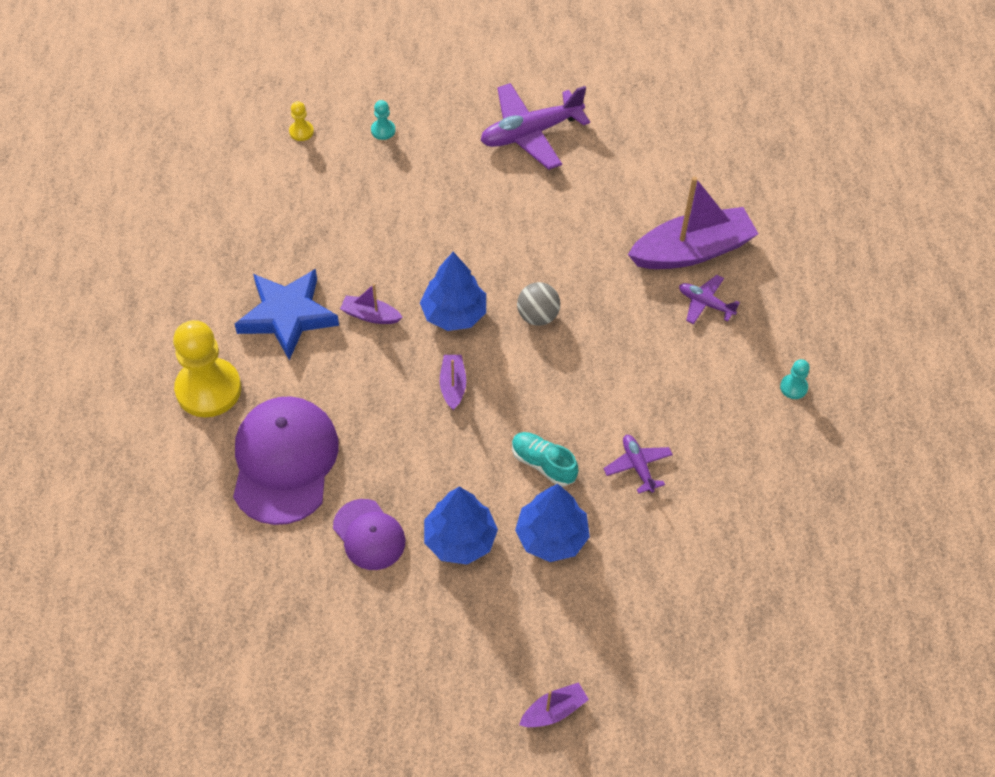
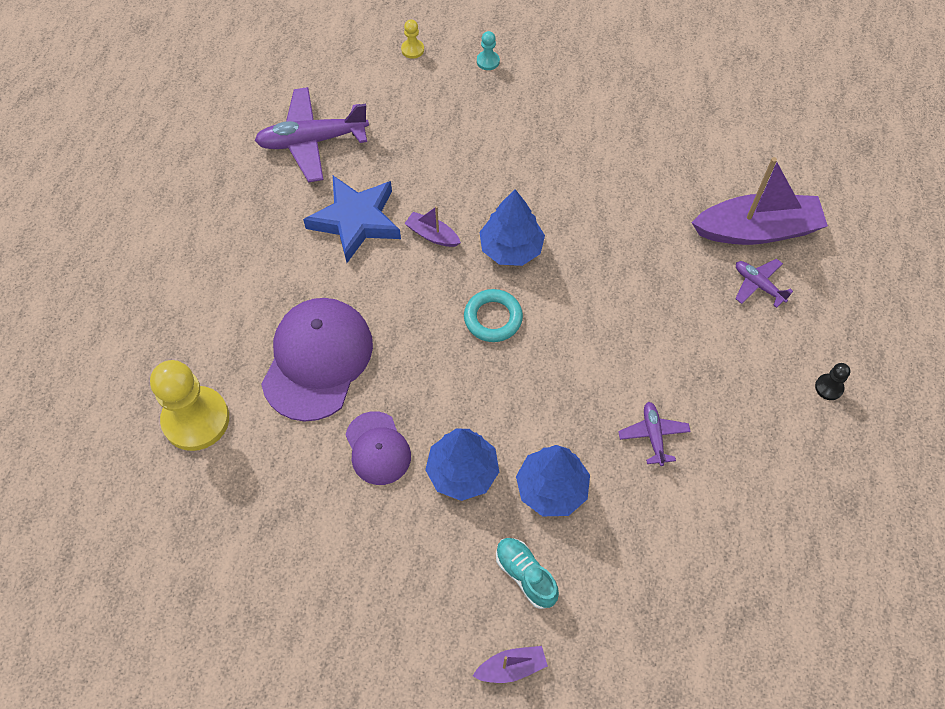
camera: 15 degrees right, 5 degrees up
yellow pawn [173,320,241,417] -> yellow pawn moved to [150,360,229,451]
purple boat [440,355,466,410] -> turquoise ring [464,289,523,342]
purple plane [480,83,590,170] -> purple plane moved to [254,87,369,182]
turquoise shoe [512,432,578,487] -> turquoise shoe moved to [496,538,559,609]
grey ball [517,282,560,326] -> none
turquoise pawn [780,359,810,399] -> black pawn [815,363,850,400]

